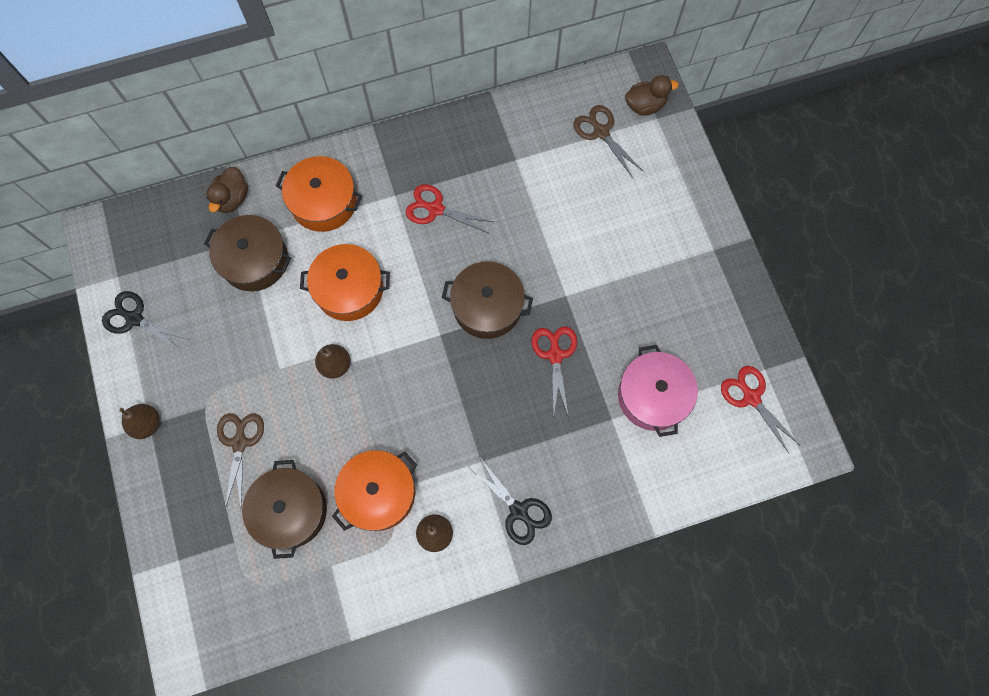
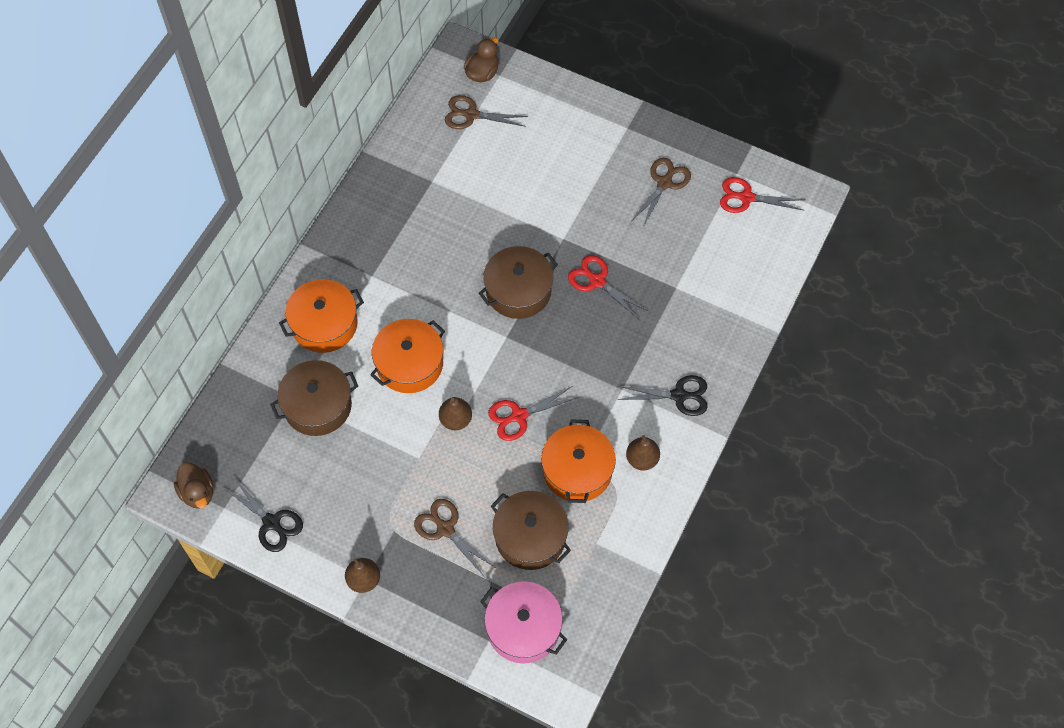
camera: 45 degrees left, 10 degrees down
black scissors [102,291,190,351] -> black scissors turned 120 degrees counterclockwise [223,478,303,552]
brown duck [207,167,248,213] -> brown duck moved to [174,462,213,509]
red scissors [406,184,494,234] -> red scissors moved to [488,386,579,441]
pink pot [618,345,698,437] -> pink pot moved to [480,581,567,664]
none -> brown scissors [632,158,691,227]

